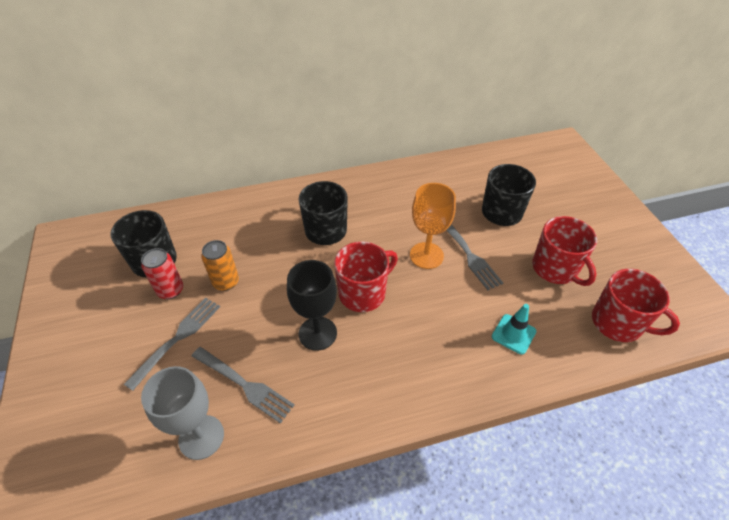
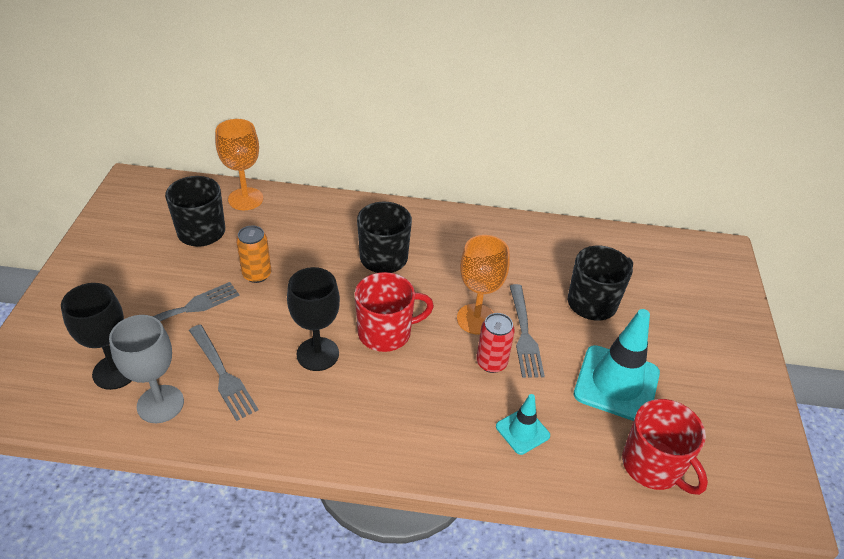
camera: 20 degrees right, 5 degrees down
red can [141,248,183,299] -> red can moved to [476,313,515,373]
red mug [532,216,597,286] -> turquoise traffic cone [574,309,660,421]
none -> black goblet [61,283,132,390]
none -> orange goblet [215,119,263,210]

